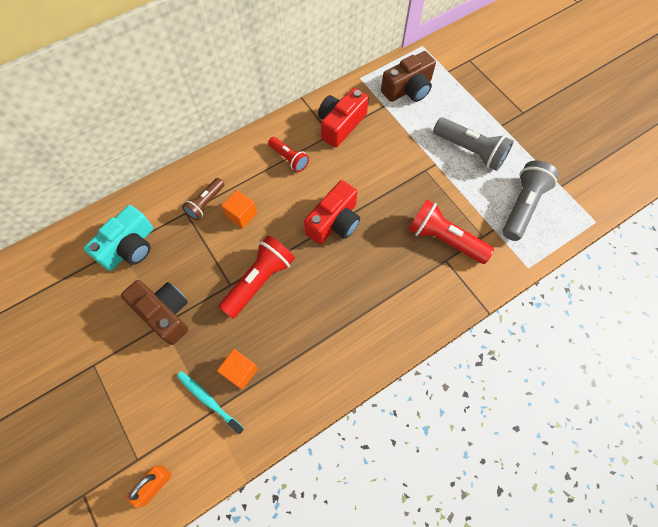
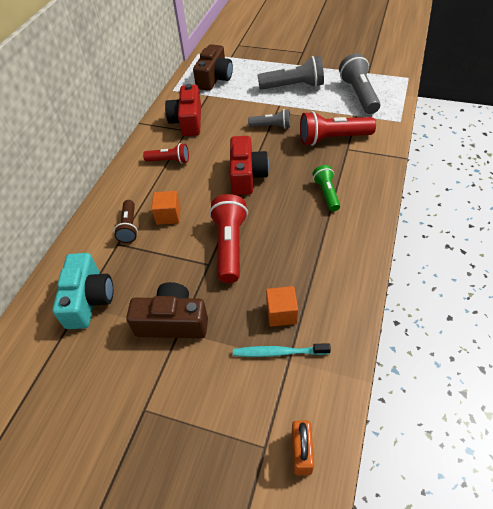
camera: 35 degrees left, 15 degrees down
none -> grey flashlight [248,109,290,129]
none -> green flashlight [313,165,340,211]

